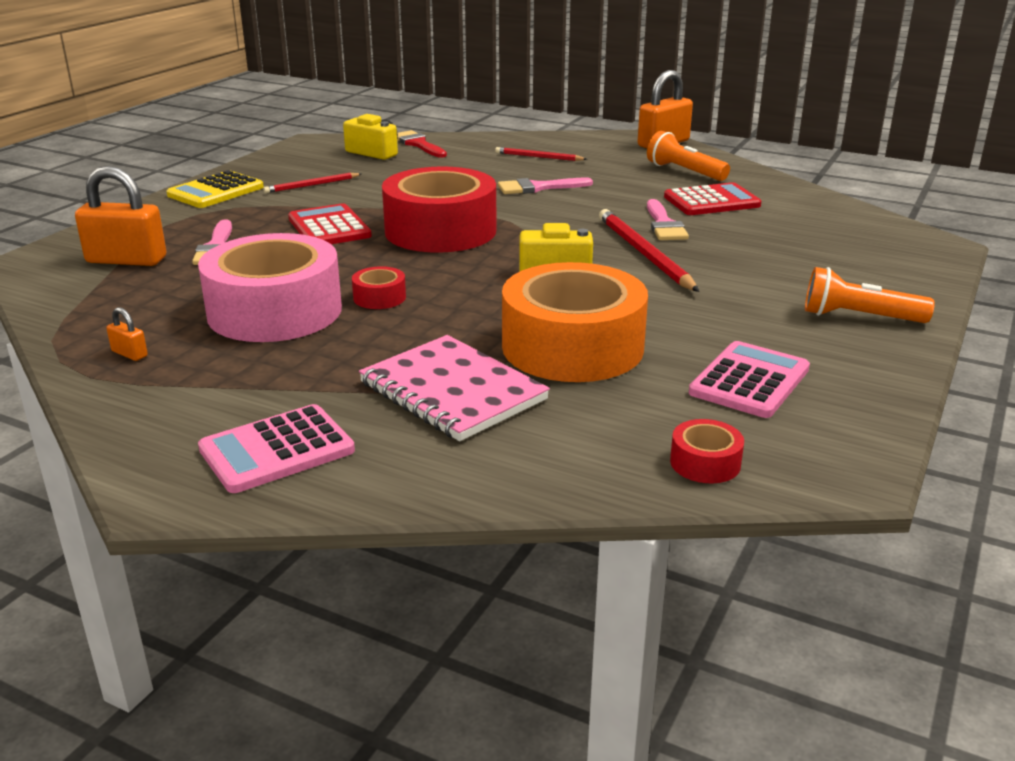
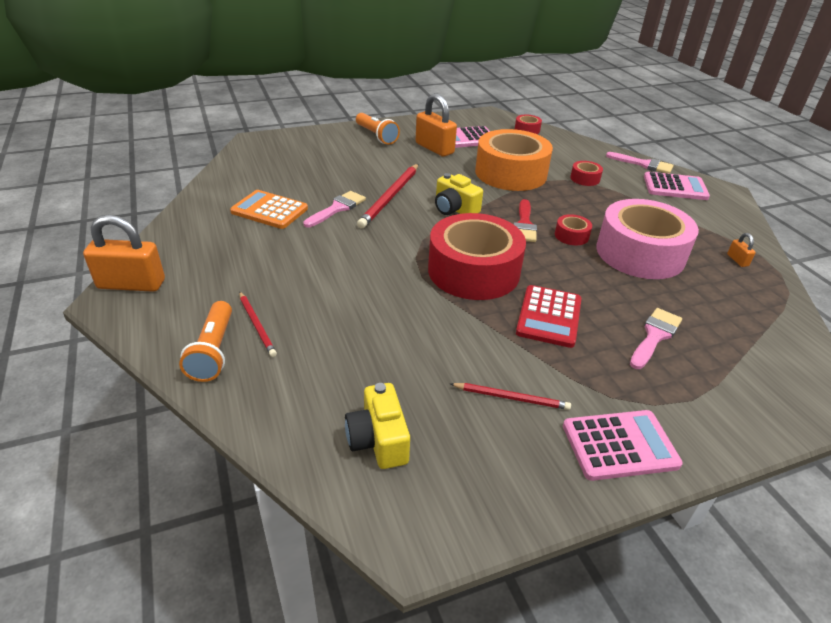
camera: 140 degrees left, 10 degrees up
orange padlock [75,166,166,266] -> orange padlock moved to [416,93,457,157]
yellow calculator [166,170,264,208] -> pink calculator [563,410,683,481]
pink notebook [359,335,550,441] -> red tape [570,161,603,186]
red brush [397,130,447,158] -> red brush moved to [513,199,537,242]
pink brush [498,178,593,194] -> pink brush moved to [606,152,674,174]
orange flashlight [647,131,730,181] -> orange flashlight moved to [179,301,232,382]
red calculator [664,182,761,215] -> orange calculator [230,190,308,229]

